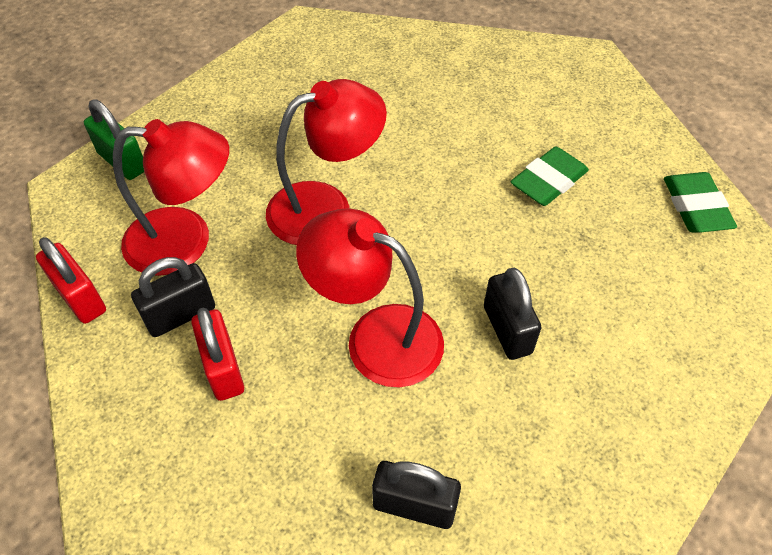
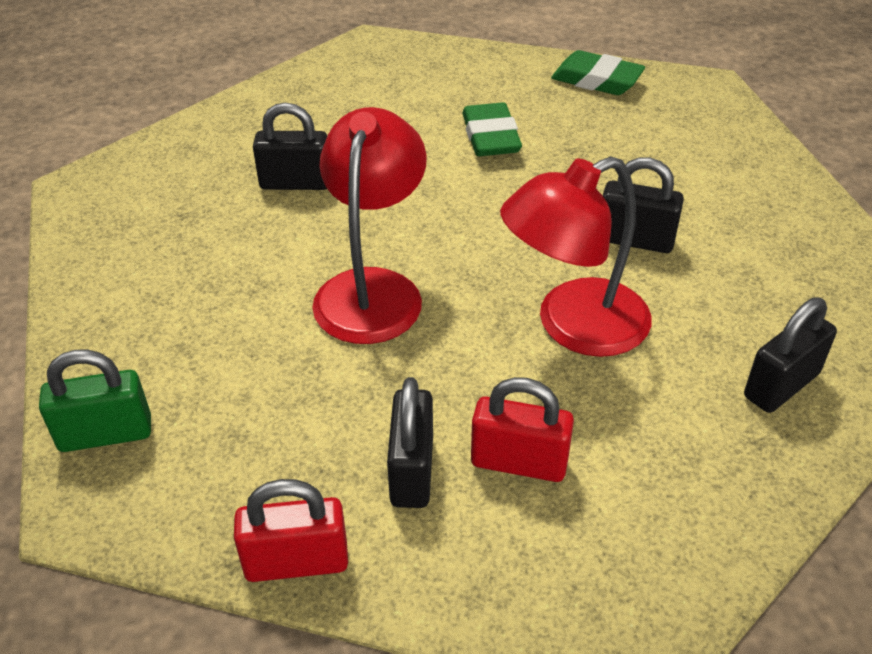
camera: 55 degrees left, 10 degrees down
red lamp [113,119,229,276] -> none
none -> black padlock [253,103,327,190]

